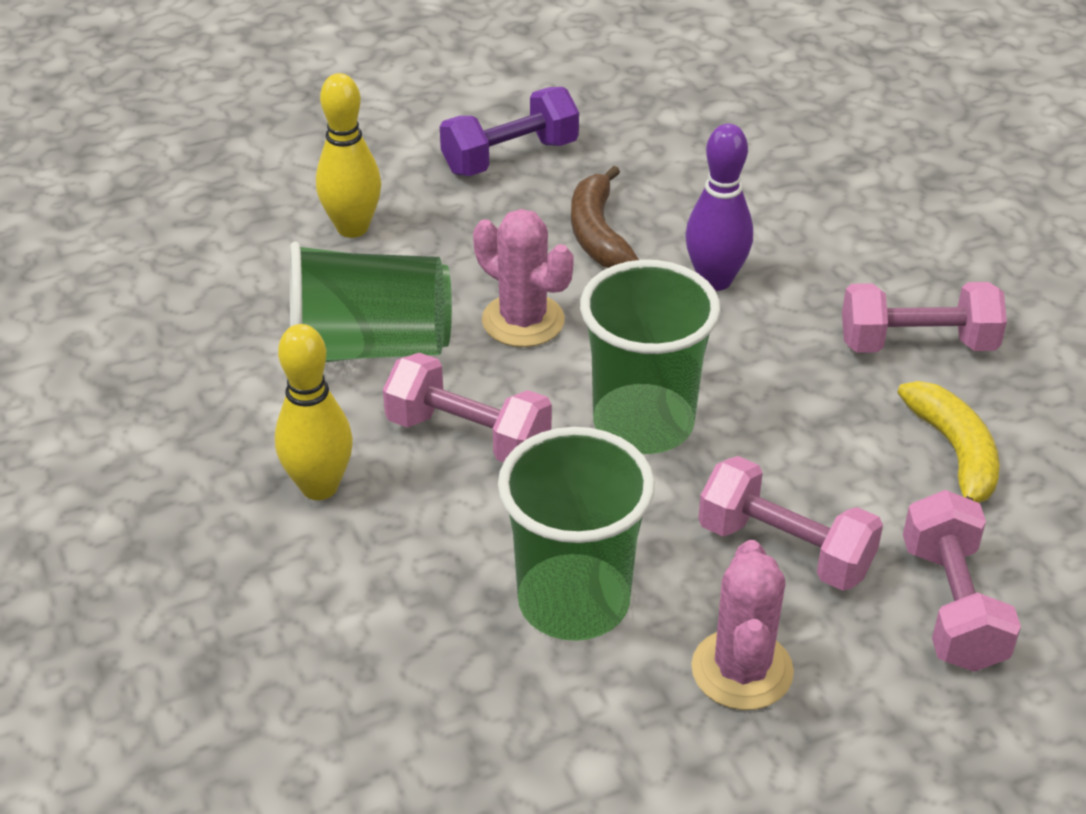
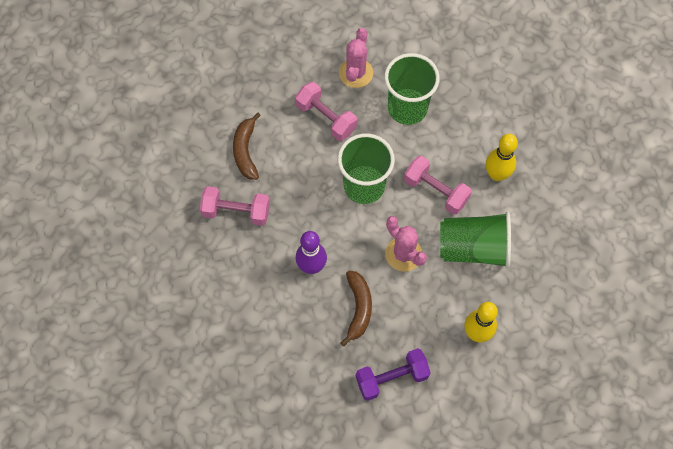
camera: 170 degrees left, 25 degrees up
yellow banana [898,381,1000,503] -> brown banana [233,113,261,180]
pink dumbbell [903,490,1021,672] -> none

